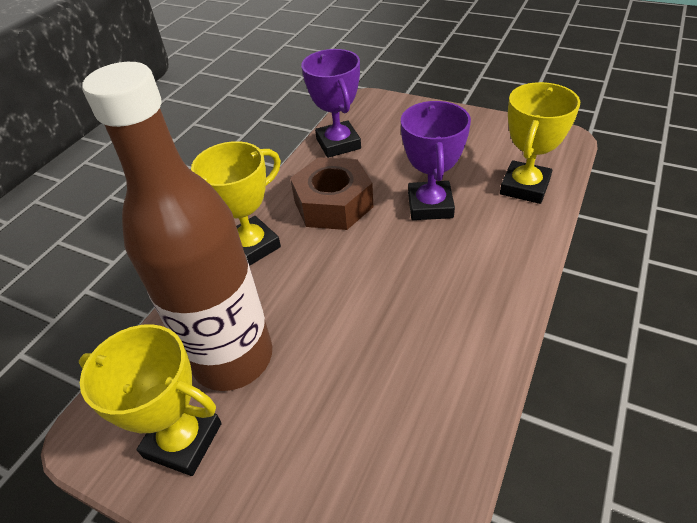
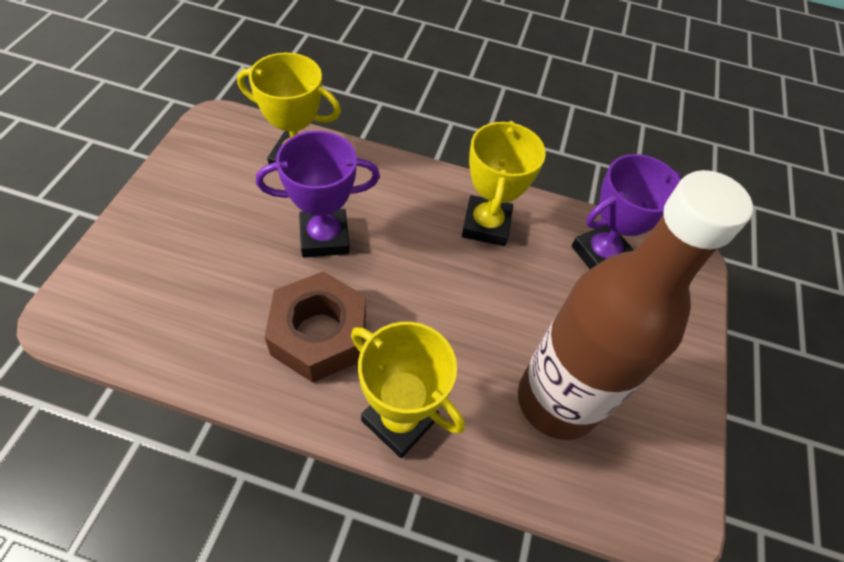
camera: 110 degrees left, 10 degrees up
yellow trophy [79,324,222,476] -> yellow trophy moved to [462,121,546,246]
purple trophy [301,49,361,158] -> purple trophy moved to [572,154,682,269]

